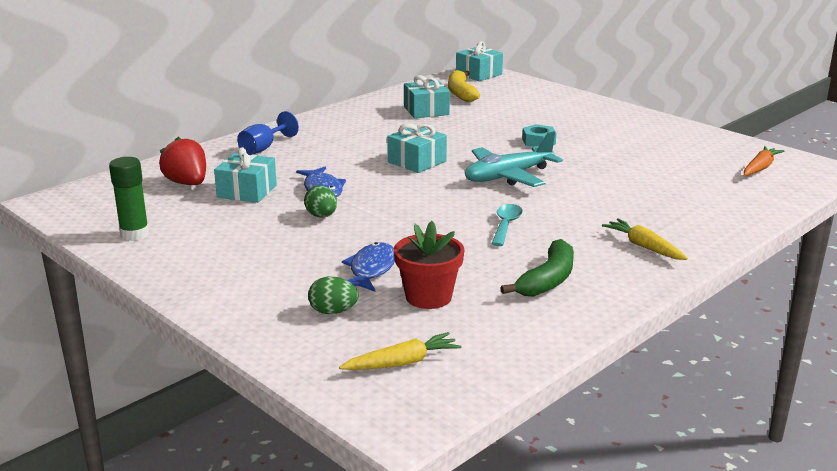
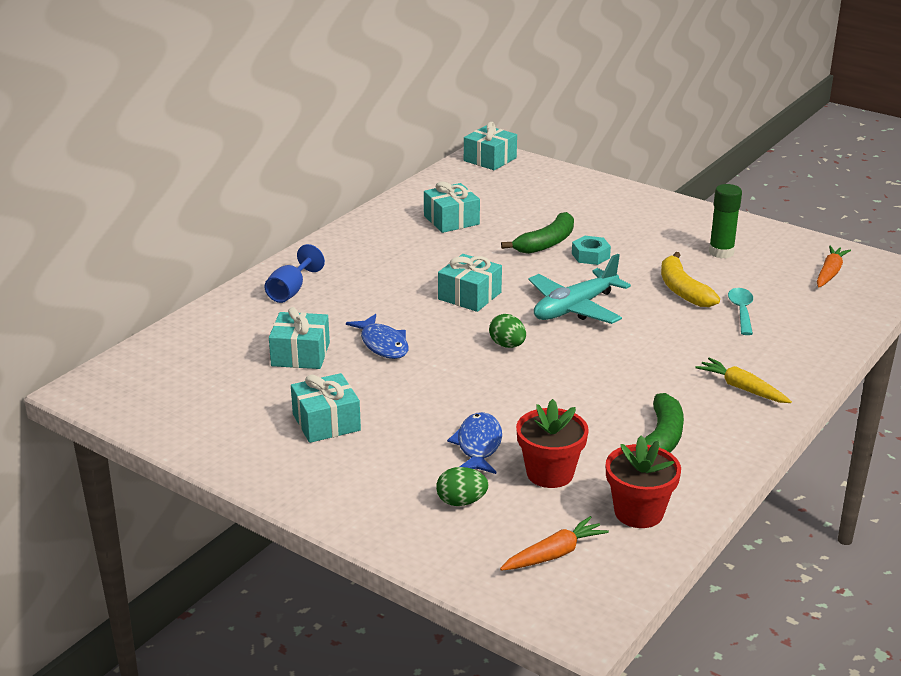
camera: 10 degrees left, 5 degrees up
green glue stick [109,157,149,241] -> green glue stick moved to [709,184,742,259]
red strawberry [159,137,206,185] -> none
green egg [304,185,337,218] -> green egg moved to [489,314,526,348]
yellow carrot [339,332,461,370] -> orange carrot [500,516,609,571]
yellow banana [448,70,480,102] -> yellow banana moved to [661,252,720,307]
turquoise spoon [492,204,523,246] -> turquoise spoon moved to [728,288,753,335]
none -> turquoise gift [291,373,361,443]
none -> green banana [501,212,574,254]
none -> red flower pot [606,435,681,528]

